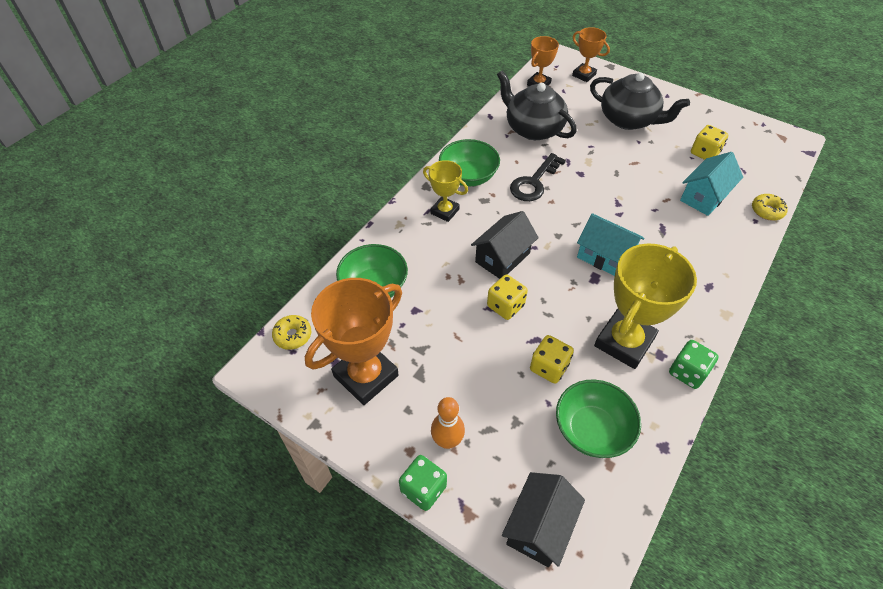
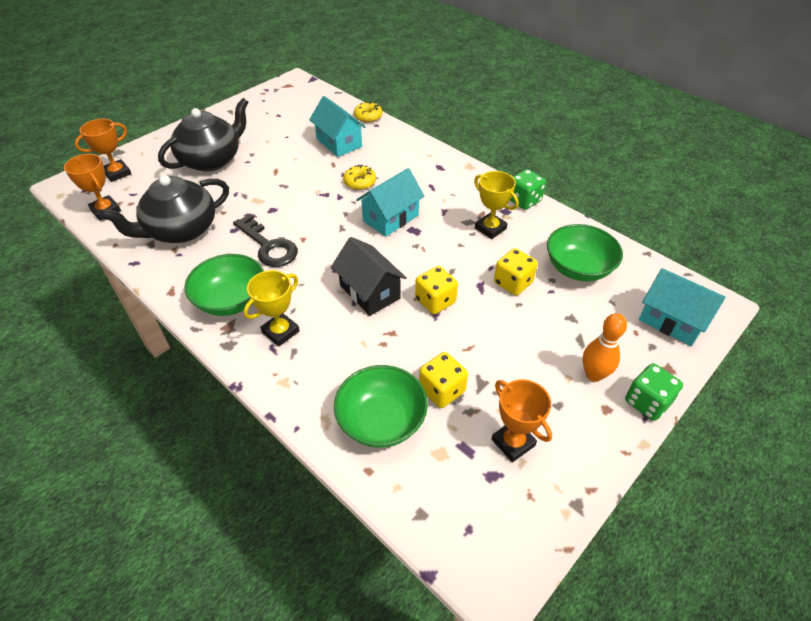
camera: 80 degrees left, 5 degrees down
yellow donut [272,315,311,350] -> yellow donut moved to [343,165,376,190]
orange trophy [305,278,402,405] -> orange trophy [492,379,552,462], size x0.56
black house [502,472,585,567] -> turquoise house [639,268,726,346]
yellow trophy [594,243,697,369] -> yellow trophy [474,171,519,239], size x0.56
yellow dice [691,125,728,160] -> yellow dice moved to [419,352,468,408]

